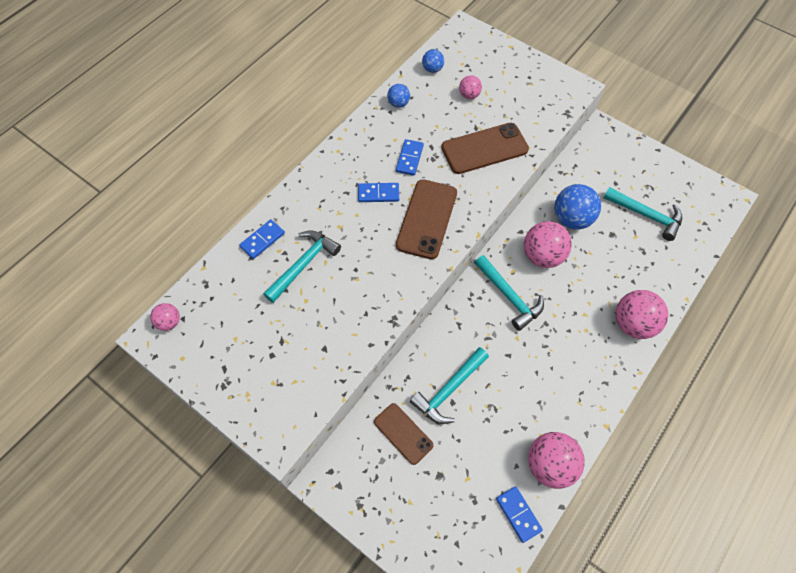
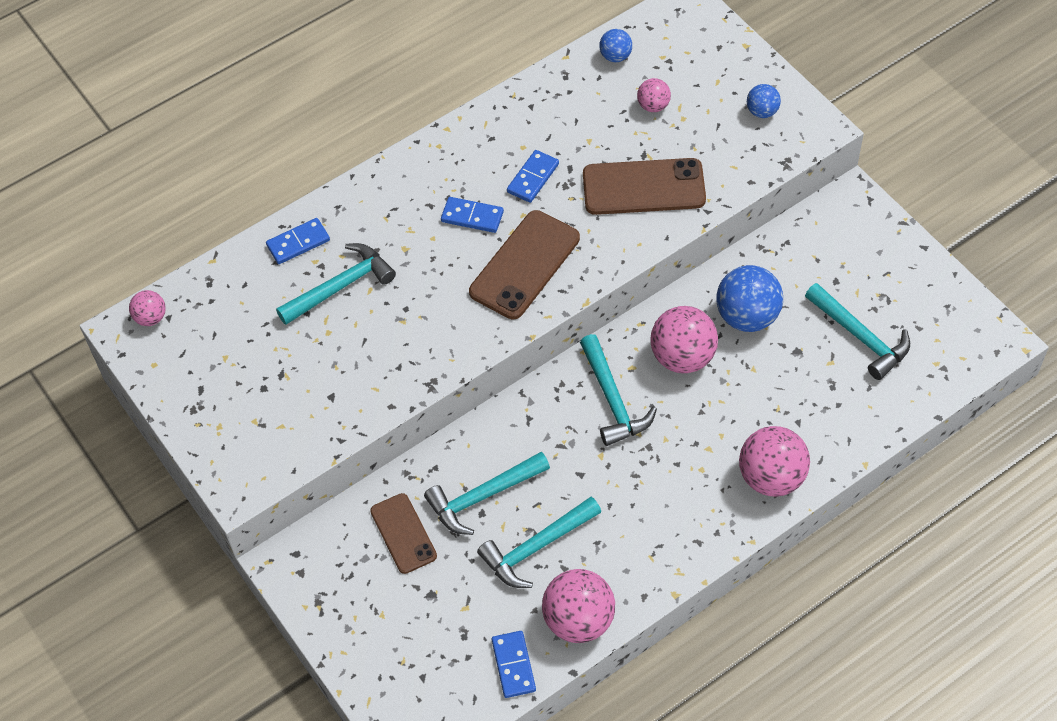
camera: 20 degrees right, 5 degrees down
blue ball [387,84,410,108] -> blue ball moved to [747,84,781,118]
none -> turquoise hammer [477,497,601,588]

